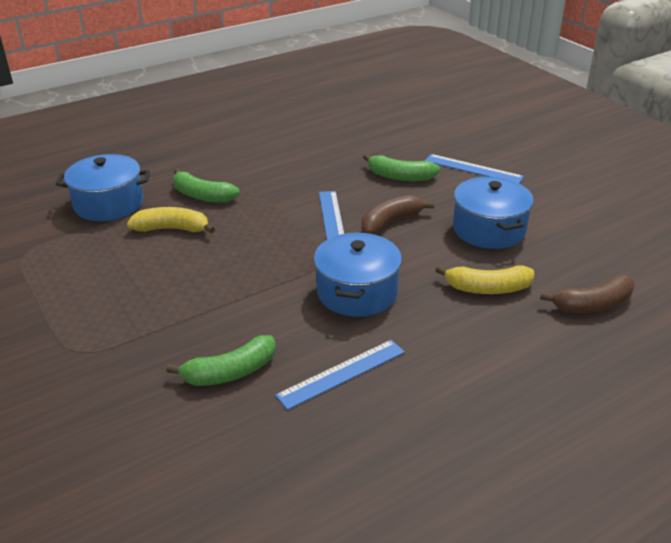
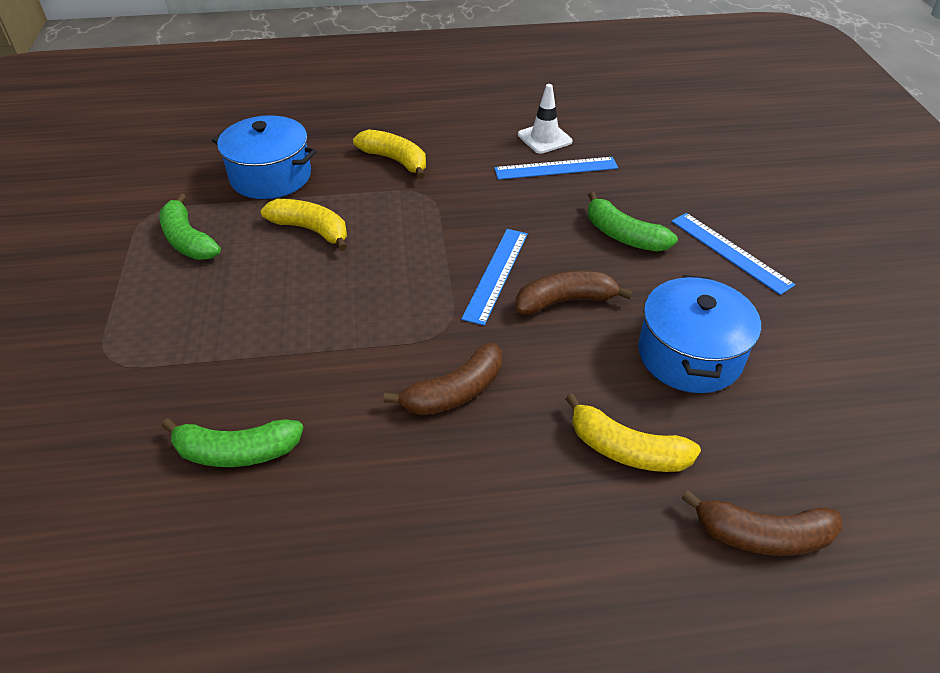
camera: 25 degrees right, 10 degrees up
green banana [173,169,240,203] -> green banana moved to [159,193,221,260]
blue ruler [275,340,405,410] -> blue ruler moved to [494,157,618,180]
blue pot [314,232,402,317] -> brown banana [384,342,502,415]
none -> yellow banana [353,129,426,179]
none -> white traffic cone [518,84,572,154]

